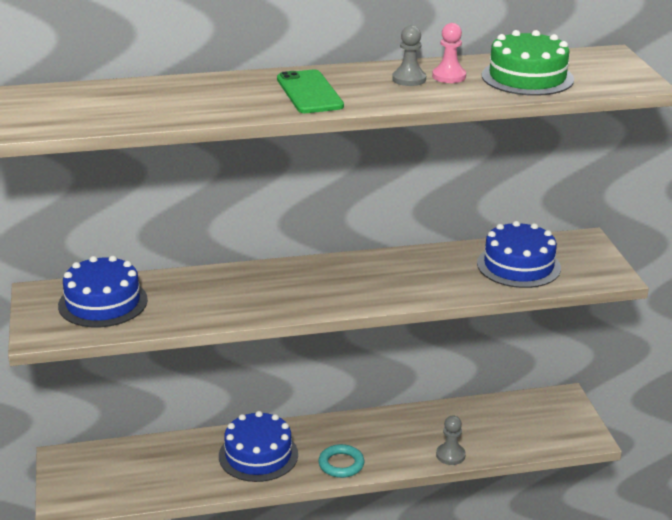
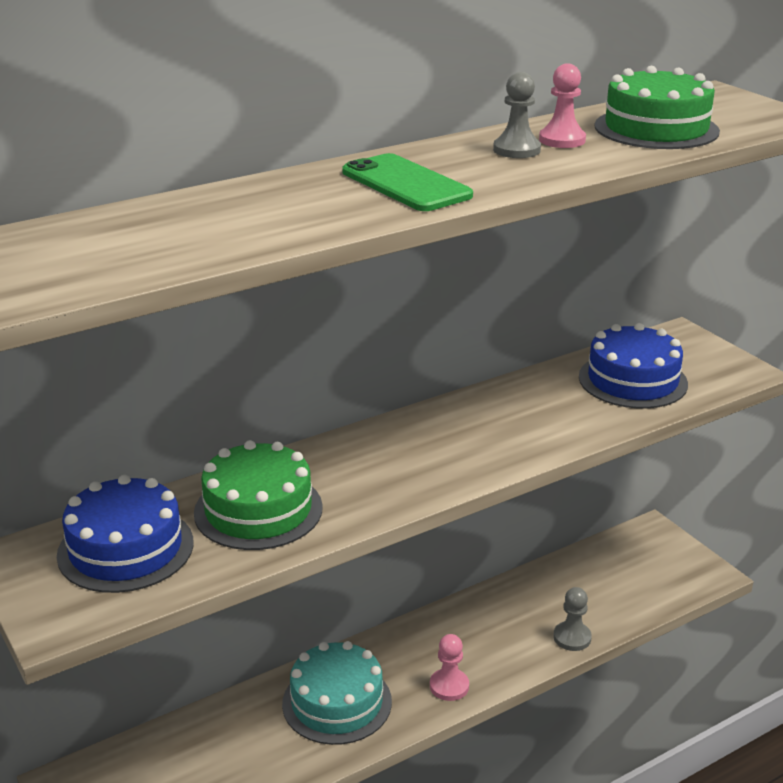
camera: 20 degrees left, 0 degrees up
blue cake [219,411,298,482] -> turquoise cake [282,641,392,745]
turquoise ring [318,444,364,478] -> pink pawn [430,634,469,701]
none -> green cake [194,440,323,550]

